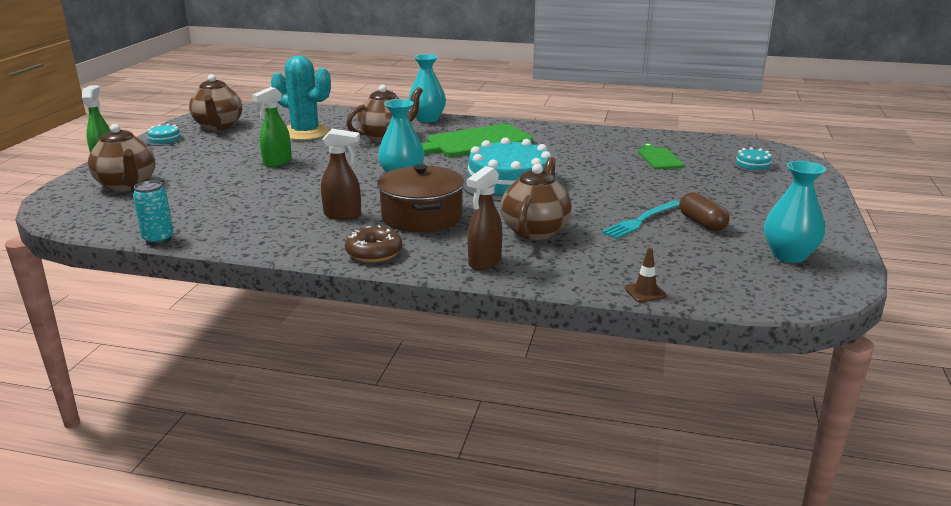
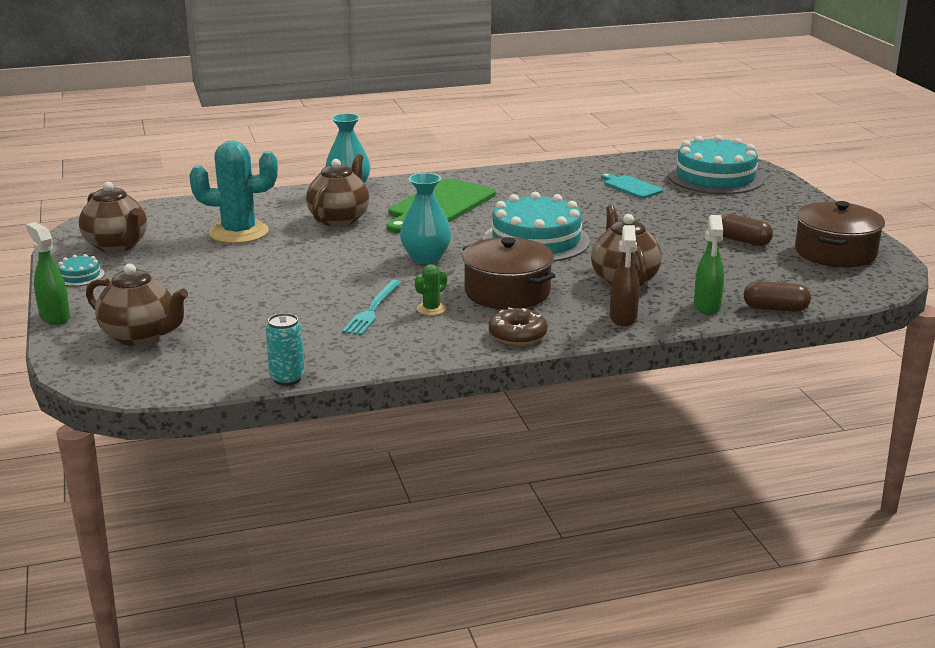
camera: 30 degrees left, 0 degrees up
green spray bottle [252,87,292,167] -> green spray bottle moved to [694,215,724,315]
brown spray bottle [321,129,361,220] -> green cactus [415,264,447,315]
turquoise fork [601,200,680,239] -> turquoise fork moved to [342,280,402,335]
brown traffic cone [624,248,667,302] -> brown capsule [744,281,811,312]
green cutting board [638,143,684,169] -> turquoise cutting board [601,173,663,198]
turquoise cake [732,147,774,172] -> turquoise cake [668,135,764,194], size x2.39
turquoise vase [764,161,826,263] -> brown pot [795,201,885,267]

